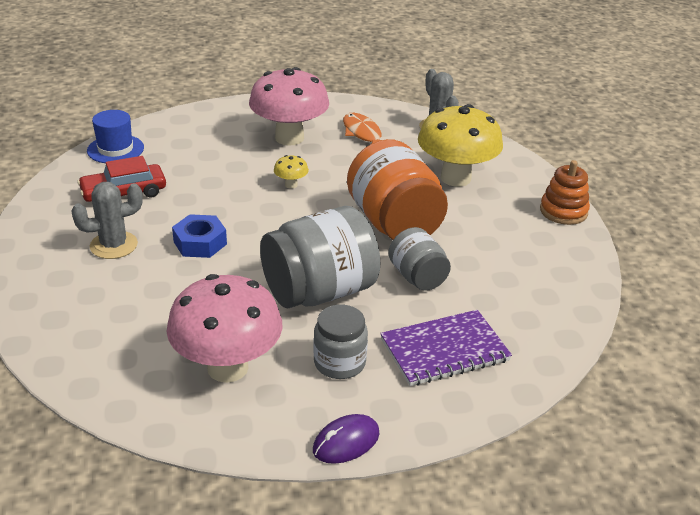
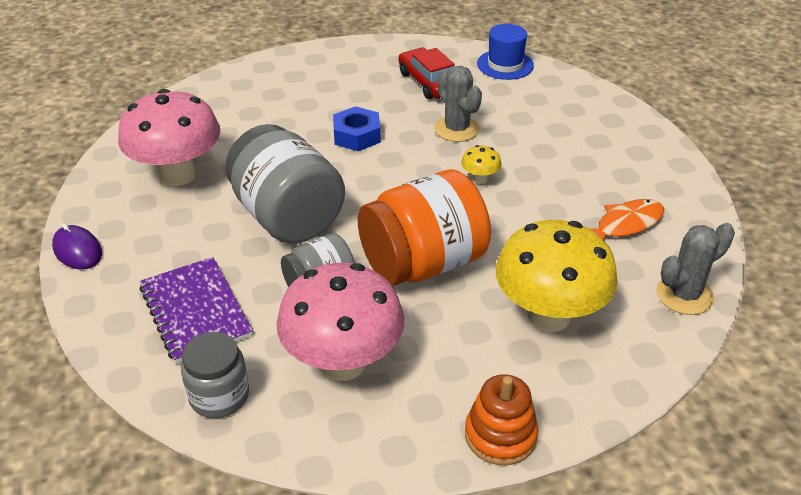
camera: 85 degrees right, 5 degrees up
grey cactus [71,182,143,259] -> grey cactus moved to [434,66,482,142]
pink mushroom [249,67,329,146] -> pink mushroom moved to [276,263,405,381]
grey jar [313,305,368,379] -> grey jar moved to [181,332,249,418]

